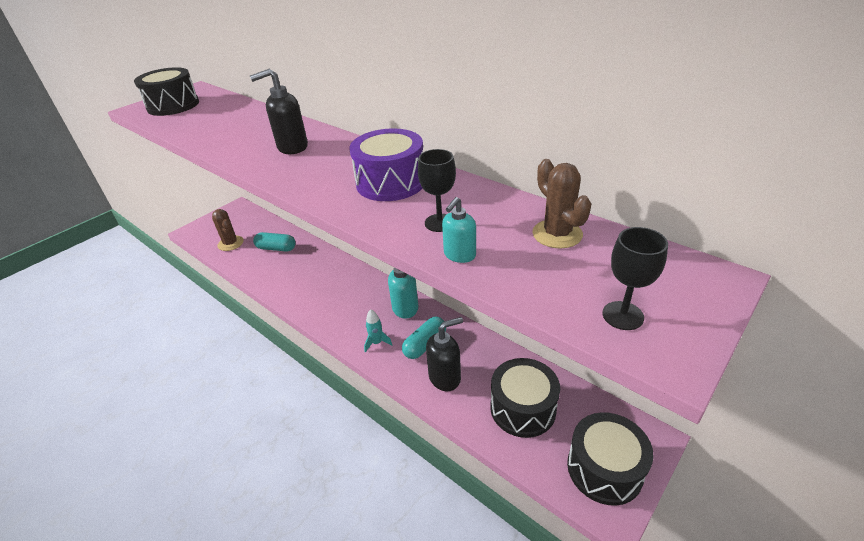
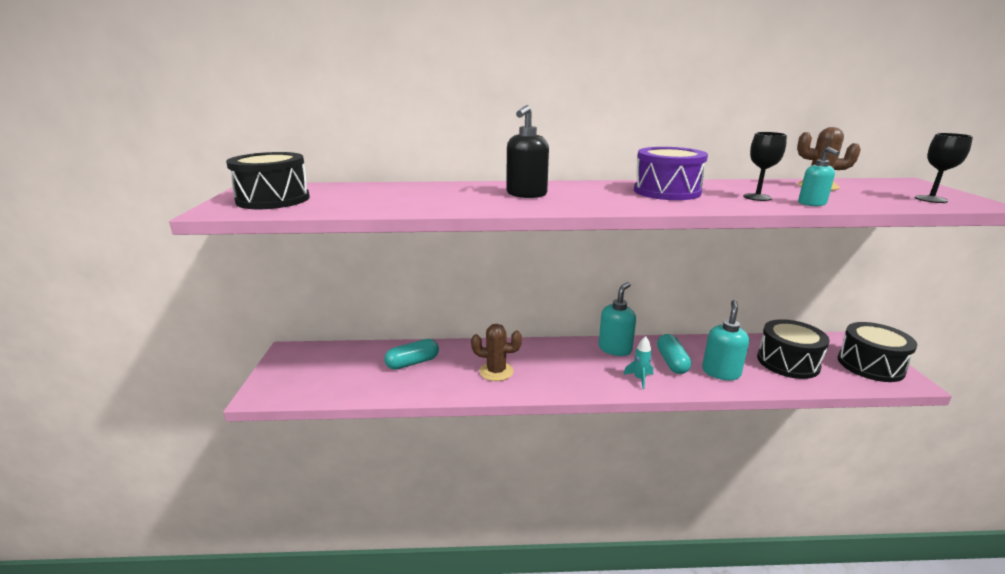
camera: 45 degrees left, 15 degrees down
brown cactus [212,209,244,251] -> brown cactus moved to [471,324,522,381]
black soap dispenser [426,317,463,391] -> turquoise soap dispenser [702,300,749,380]

